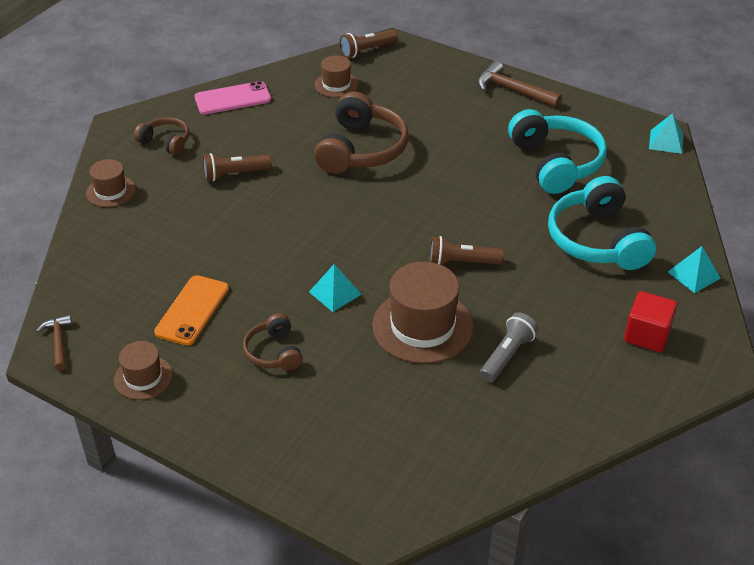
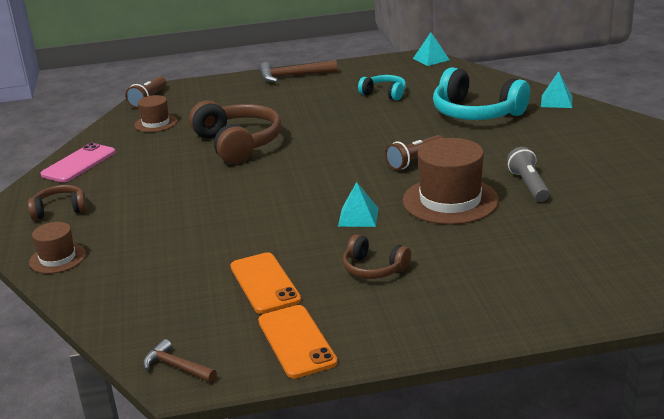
camera: 40 degrees left, 15 degrees down
brown hat [114,341,173,400] -> orange phone [258,305,338,378]
brown flashlight [203,153,271,181] -> none
turquoise headphones [508,109,607,194] -> turquoise headphones [358,75,406,100], size x0.53
red cube [624,291,677,352] -> none

